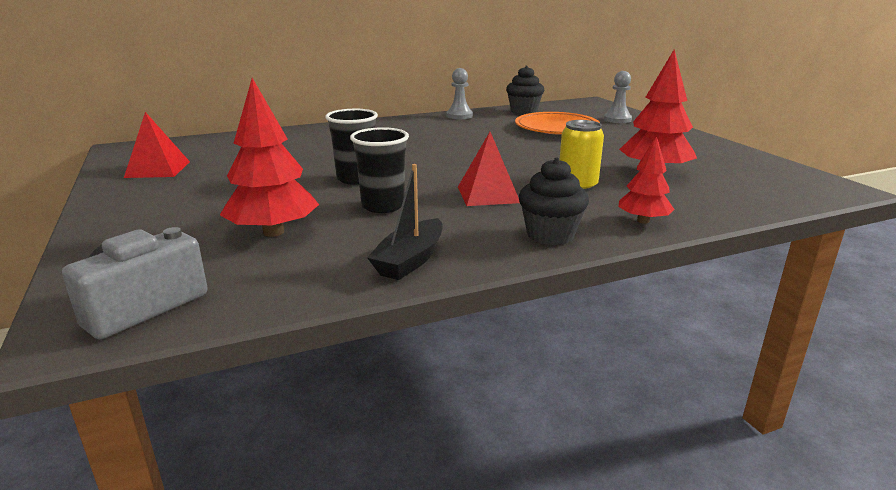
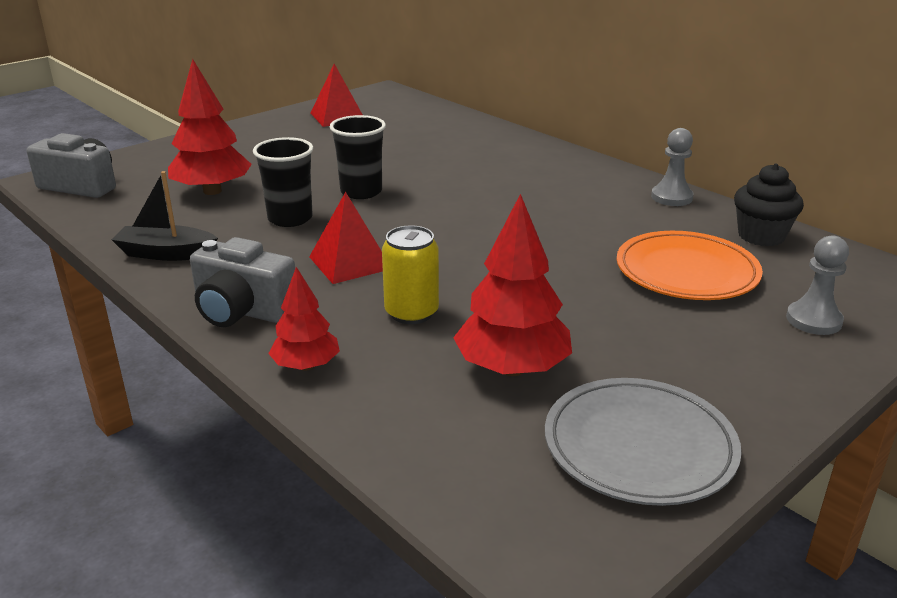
camera: 70 degrees right, 5 degrees up
black cupcake [519,158,589,245] -> grey camera [190,237,295,327]
none -> grey plate [545,378,742,506]

